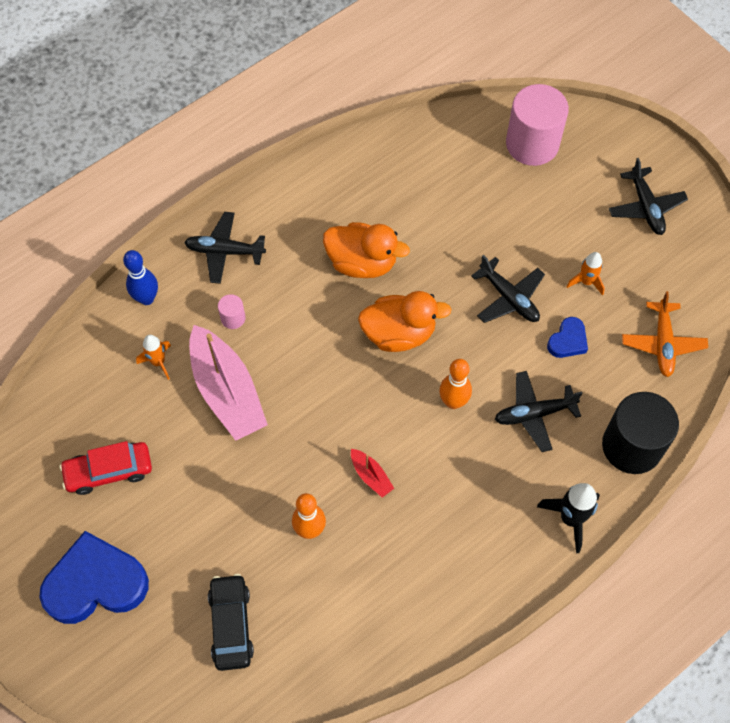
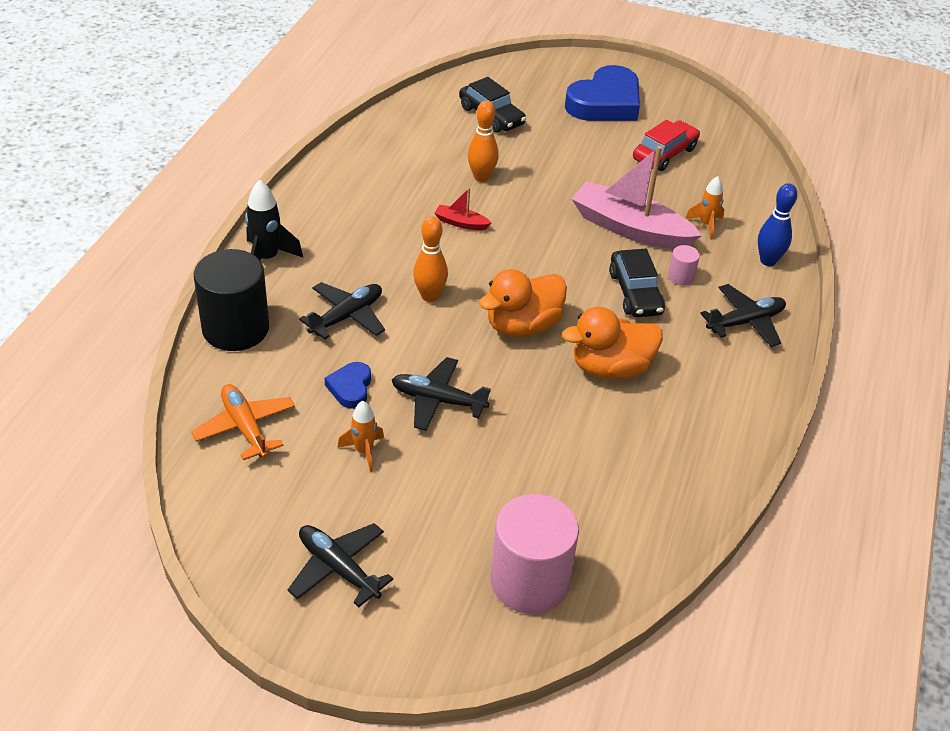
camera: 145 degrees right, 20 degrees down
none -> black car [609,249,665,317]

